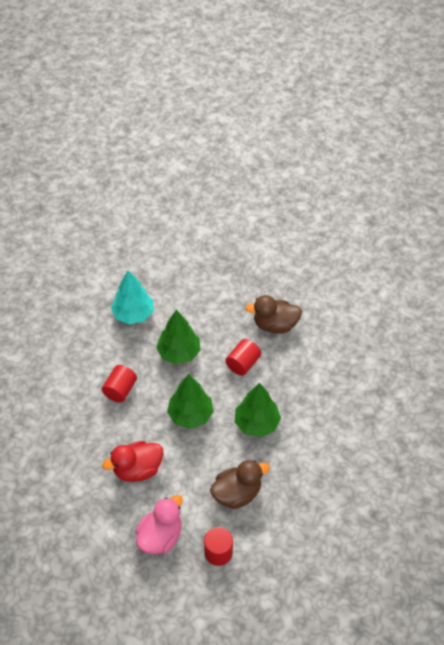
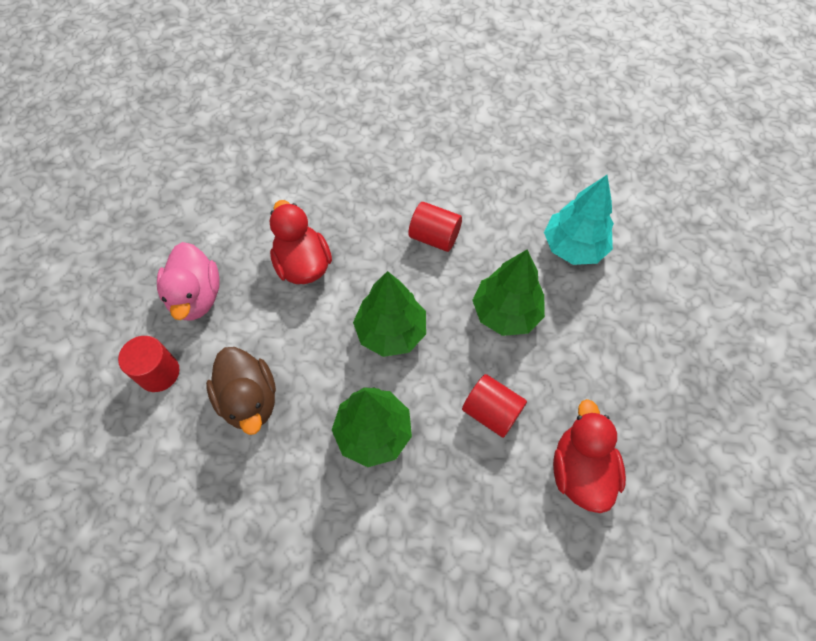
camera: 90 degrees right, 10 degrees up
pink duck [135,495,183,555] -> pink duck turned 45 degrees clockwise [157,242,220,321]
brown duck [245,295,302,334] -> red duck [553,399,626,513]

